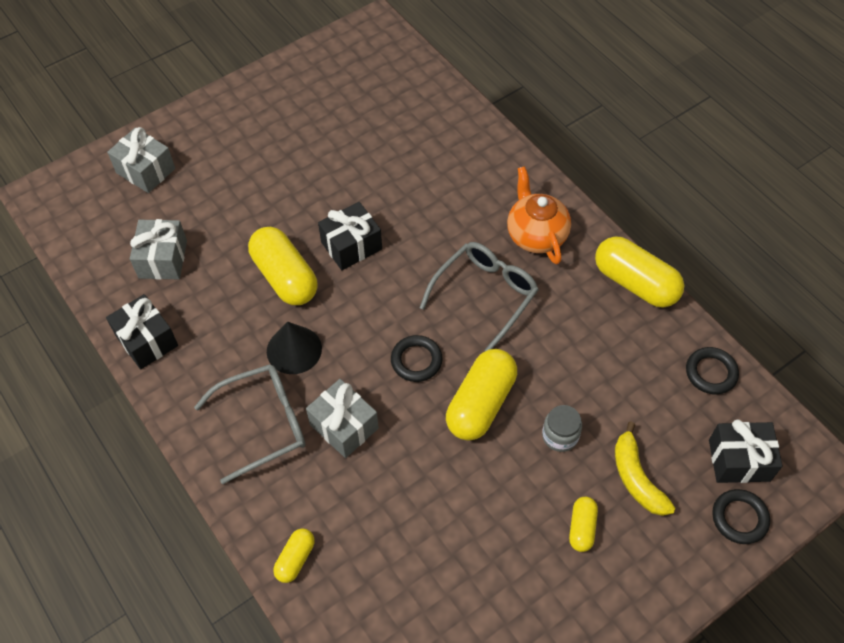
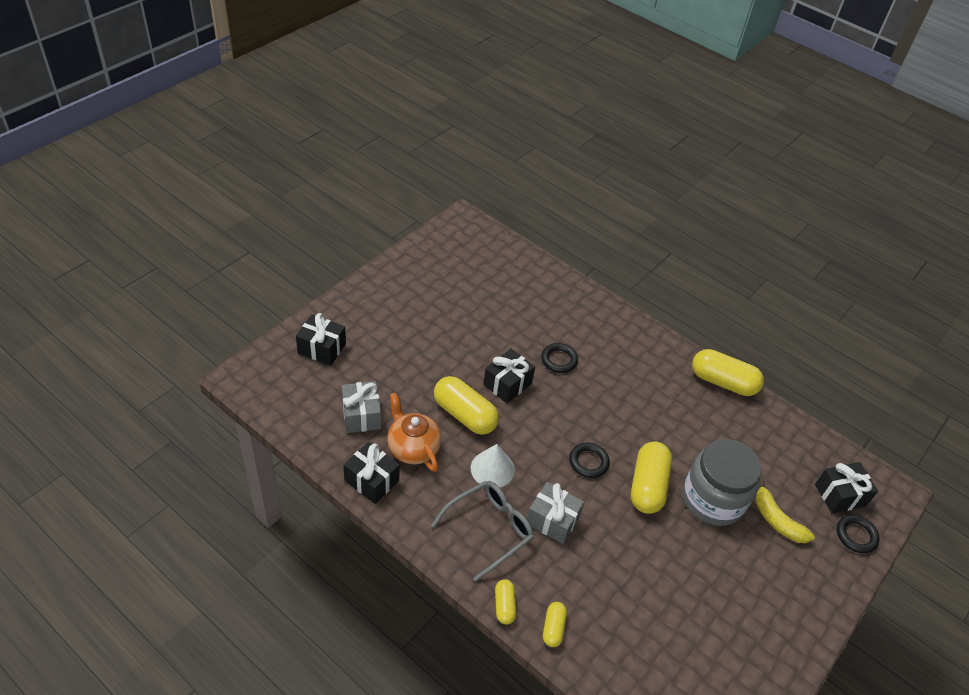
camera: 20 degrees left, 10 degrees down
grey gift [107,127,175,193] -> black gift [296,313,346,366]
black cone [267,322,322,374] -> white cone [471,444,515,488]
grey glasses [419,242,539,351] -> none
orange teapot [507,166,571,264] -> orange teapot moved to [387,392,442,472]
grey jar [542,405,582,452] -> grey jar [683,439,762,526], size x2.28
yellow capsule [569,497,598,552] -> yellow capsule moved to [495,579,516,625]
black ring [686,347,739,394] -> black ring moved to [541,343,578,373]

